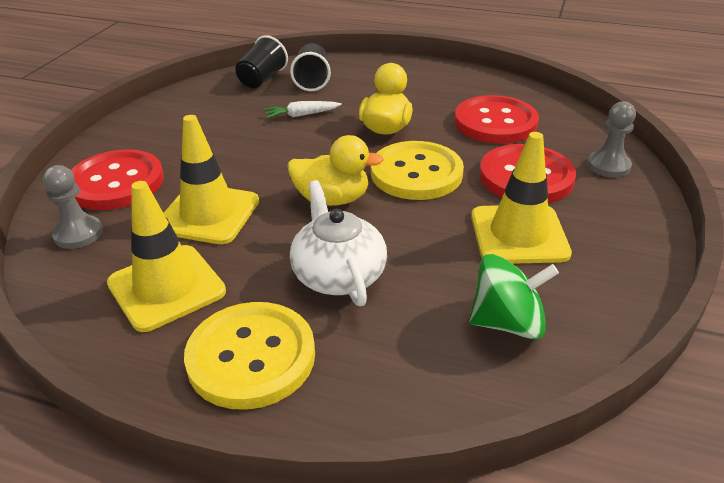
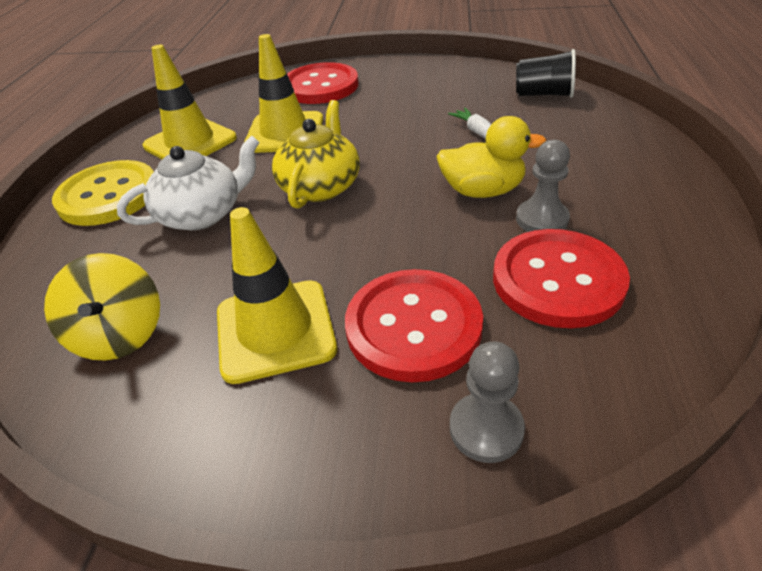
camera: 80 degrees right, 5 degrees up
grey pawn [43,165,103,249] -> grey pawn moved to [516,139,570,232]
yellow duck [288,135,384,206] -> yellow teapot [272,100,360,209]
black cup [290,43,331,91] -> none
yellow button [371,141,464,200] -> none
green spinning top [469,254,559,339] -> yellow spinning top [44,253,160,360]

